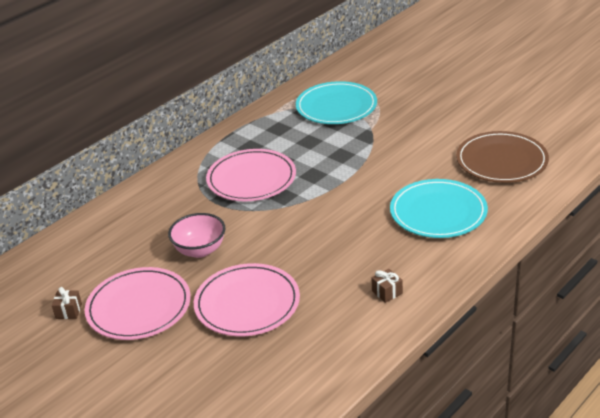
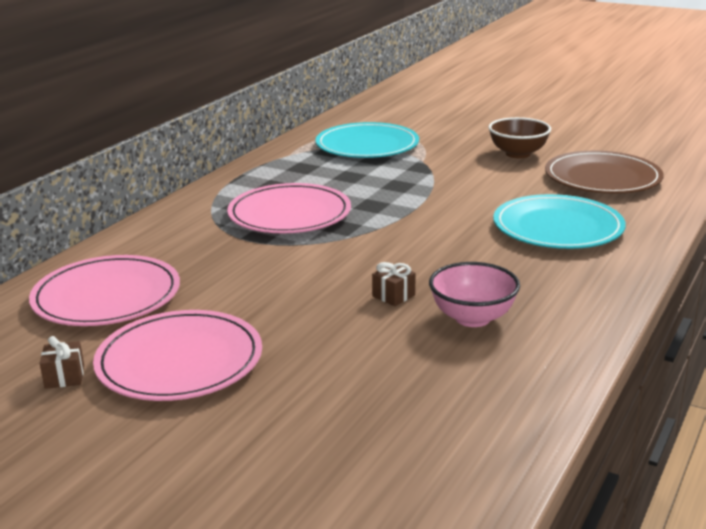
camera: 15 degrees left, 10 degrees down
pink bowl [168,213,225,258] -> pink bowl moved to [429,262,520,327]
pink plate [194,263,300,336] -> pink plate moved to [29,255,180,326]
brown gift [372,269,403,303] -> brown gift moved to [372,262,415,306]
none -> brown bowl [488,117,551,158]

